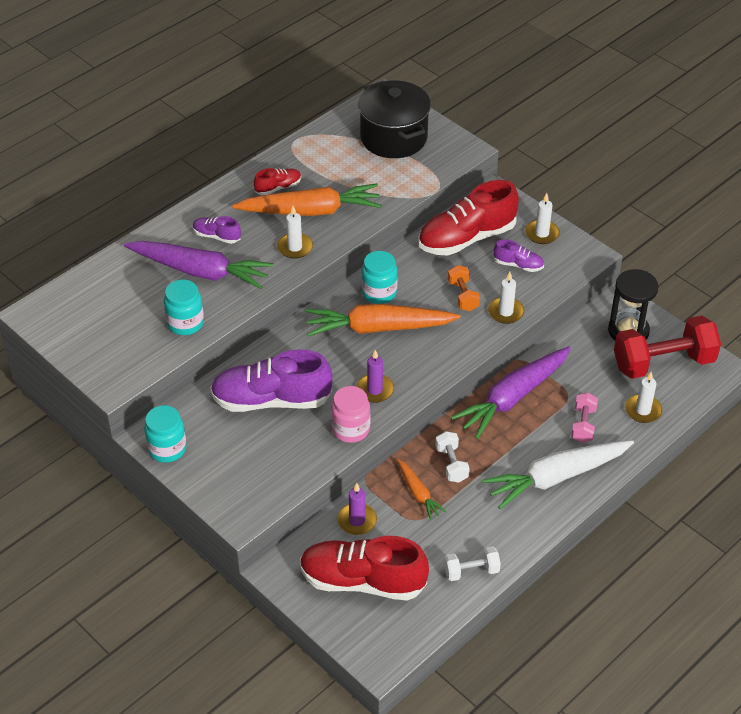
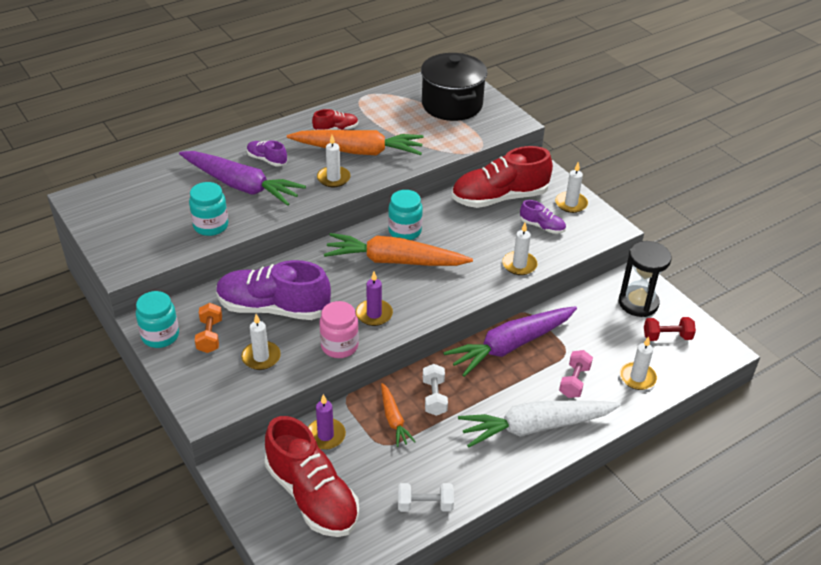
camera: 10 degrees right, 5 degrees down
red shoe [300,536,429,601] -> red shoe turned 150 degrees counterclockwise [265,416,359,537]
orange dumbbell [448,265,480,311] -> orange dumbbell moved to [195,303,222,353]
red dumbbell [614,316,721,379] -> red dumbbell [644,317,696,341], size x0.49
none -> white candle [241,314,281,370]

